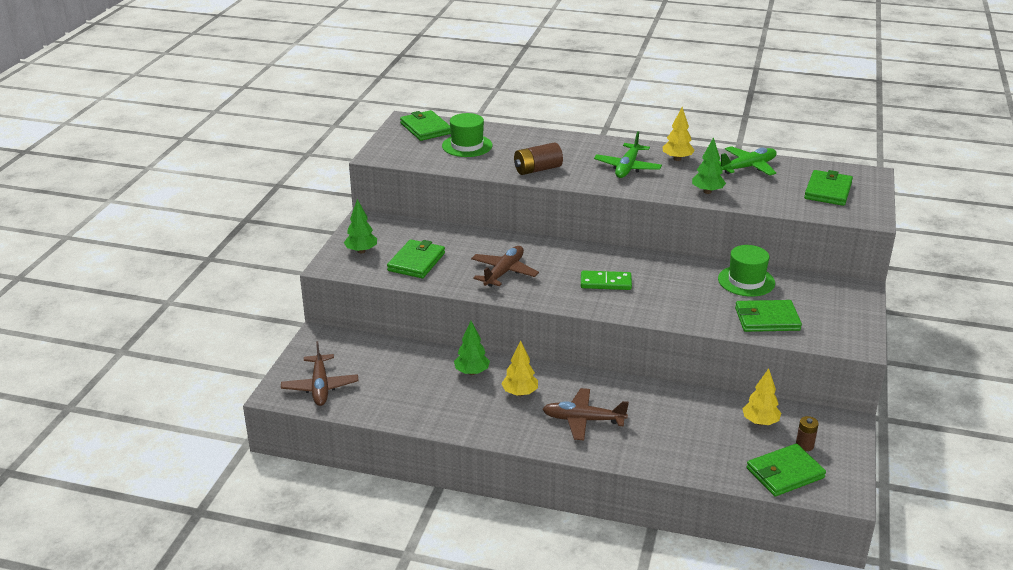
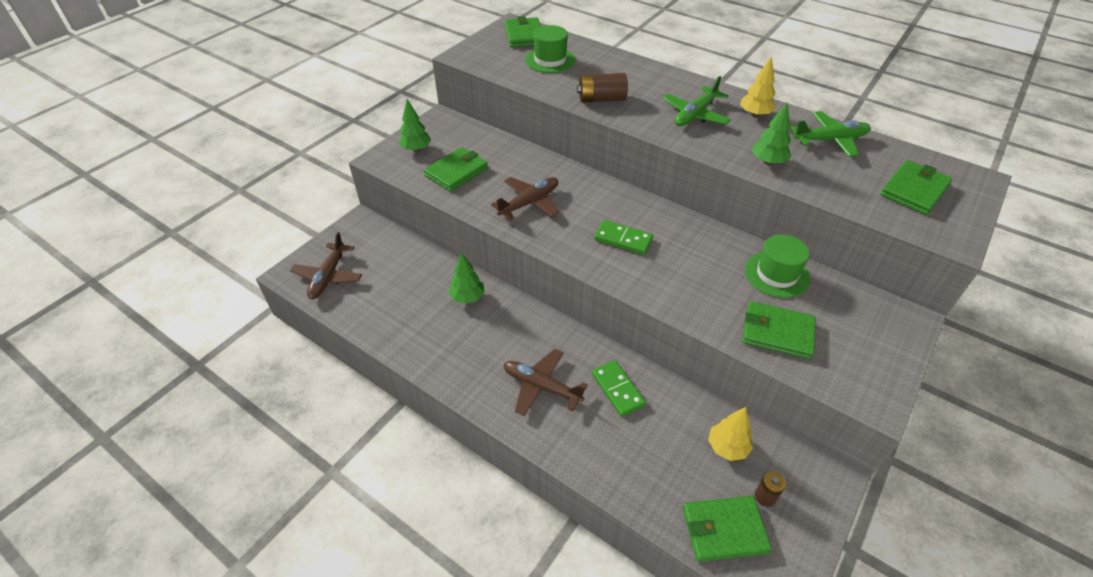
camera: 20 degrees right, 15 degrees up
yellow tree [501,340,538,396] -> none
none -> green domino [592,360,646,417]

